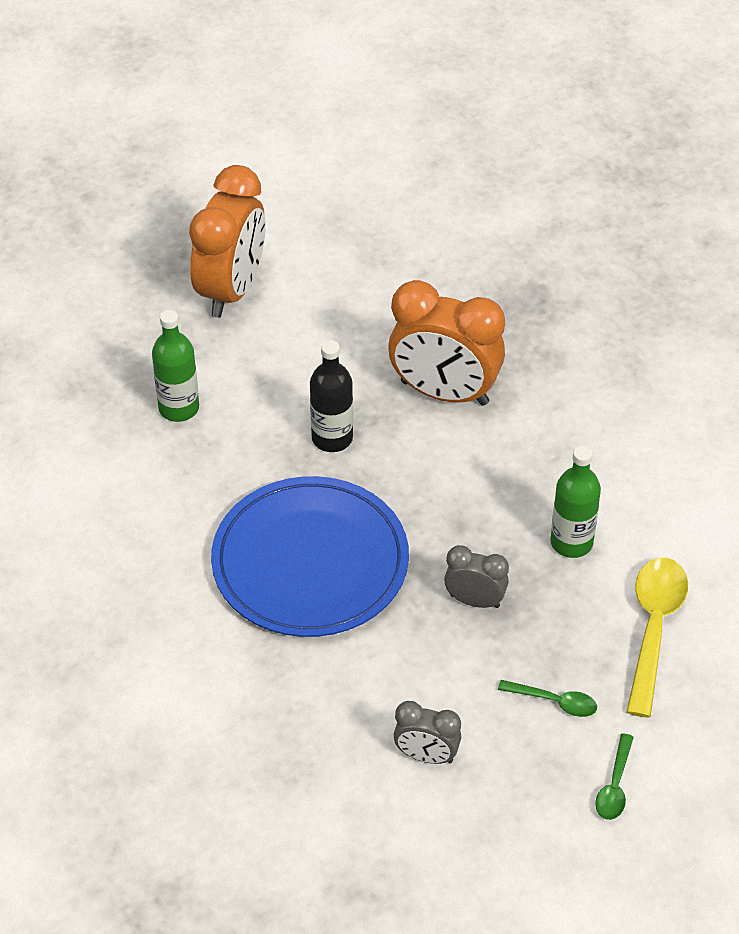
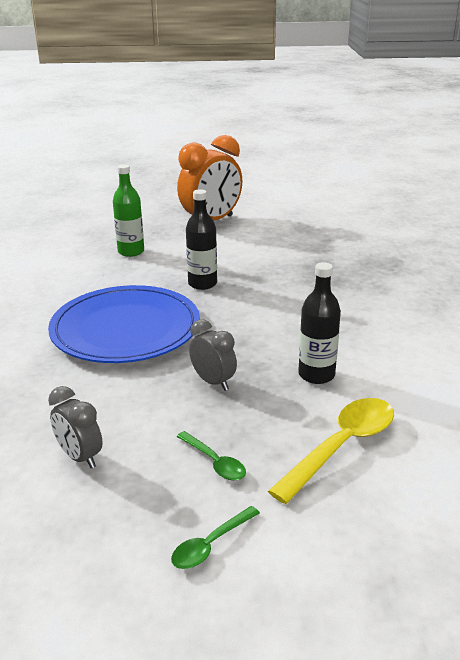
camera: 30 degrees right, 20 degrees down
orange clock [388,280,505,406] -> none
green bottle [550,445,601,558] -> black bottle [298,262,341,384]

